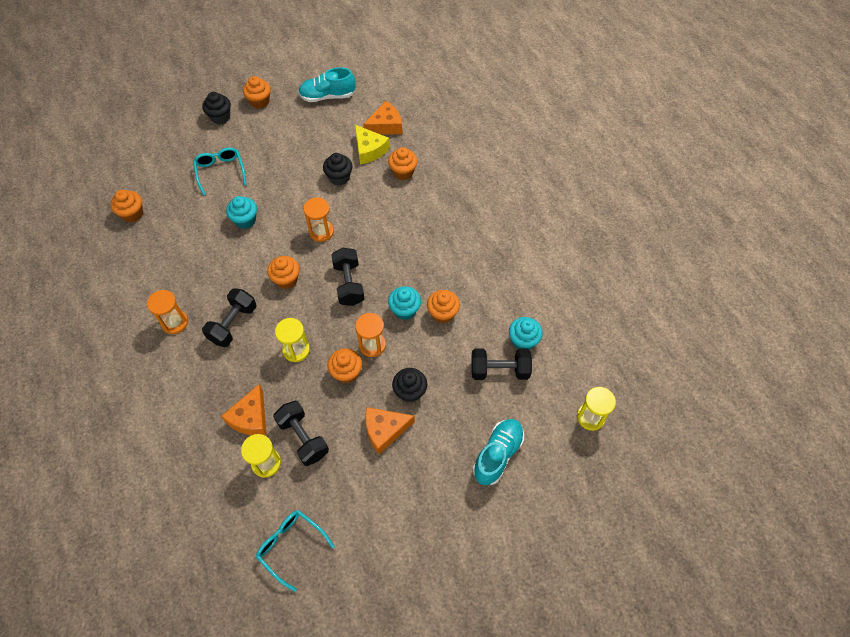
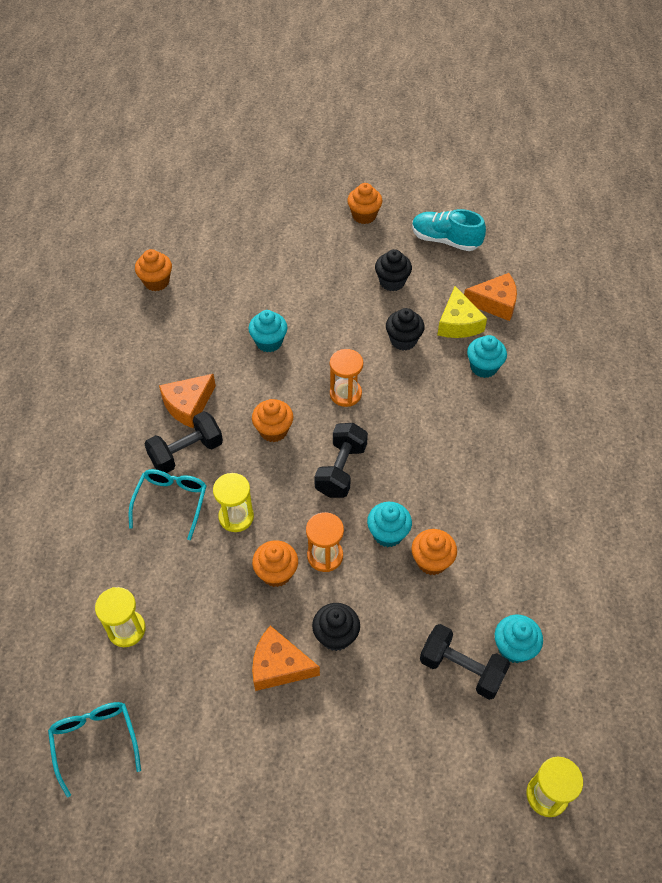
camera: 30 degrees right, 5 degrees down
orange hourglass [147,290,188,334] -> none
turquoise glasses [193,148,246,196] -> turquoise glasses moved to [129,469,207,540]
black cupcake [202,92,231,124] -> black cupcake moved to [375,249,412,291]
orange cheese [221,384,266,435] -> orange cheese moved to [159,374,216,428]
black dumbbell [273,401,329,466] -> none
orange cupcake [388,147,418,180] -> turquoise cupcake [467,335,507,378]
turquoise shoe [473,419,524,485] -> none

